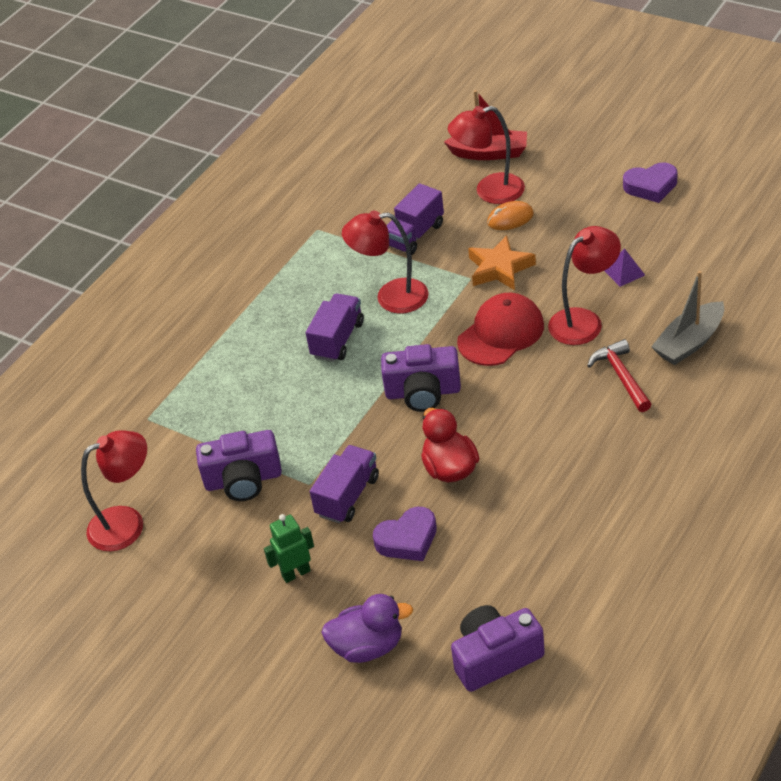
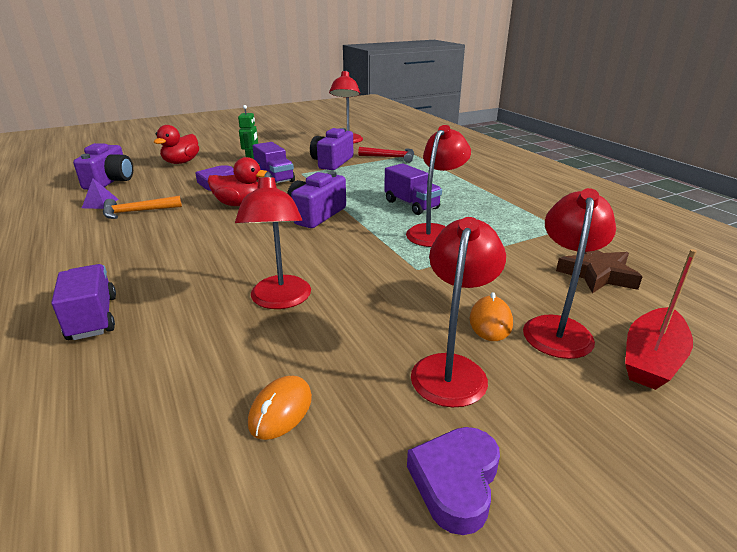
camera: 115 degrees right, 15 degrees down
purple duck [321,594,413,663] -> red duck [154,125,199,164]
purple truck [387,183,444,255] -> purple truck moved to [51,264,116,340]
red cap [457,293,544,366] -> none
orange star [468,235,536,290] -> none
red hammer [587,339,652,412] -> red hammer moved to [358,147,414,163]
purple pyramid [605,248,645,287] -> purple pyramid moved to [82,179,118,209]
grey boat [651,271,724,365] -> none
none -> orange hammer [103,195,182,219]
none -> orange mouse [248,376,312,440]
none -> red lamp [411,217,506,408]
none -> brown star [556,250,643,294]

